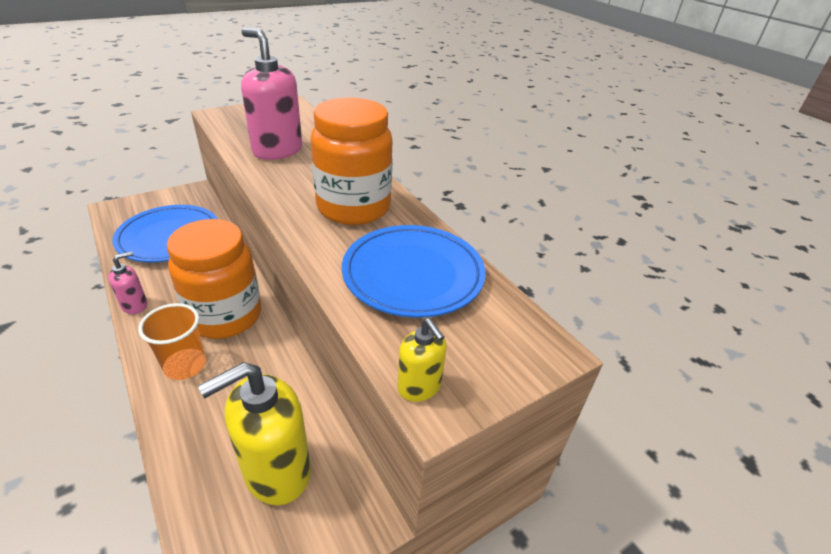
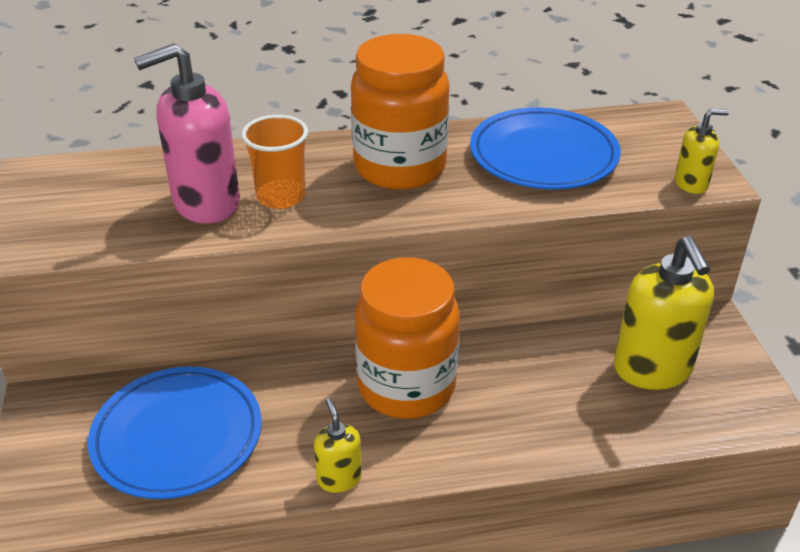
camera: 65 degrees left, 0 degrees up
pink soap dispenser [108,251,148,314] -> yellow soap dispenser [314,398,362,493]
orange cup [138,303,206,380] -> orange cup moved to [241,115,308,209]

